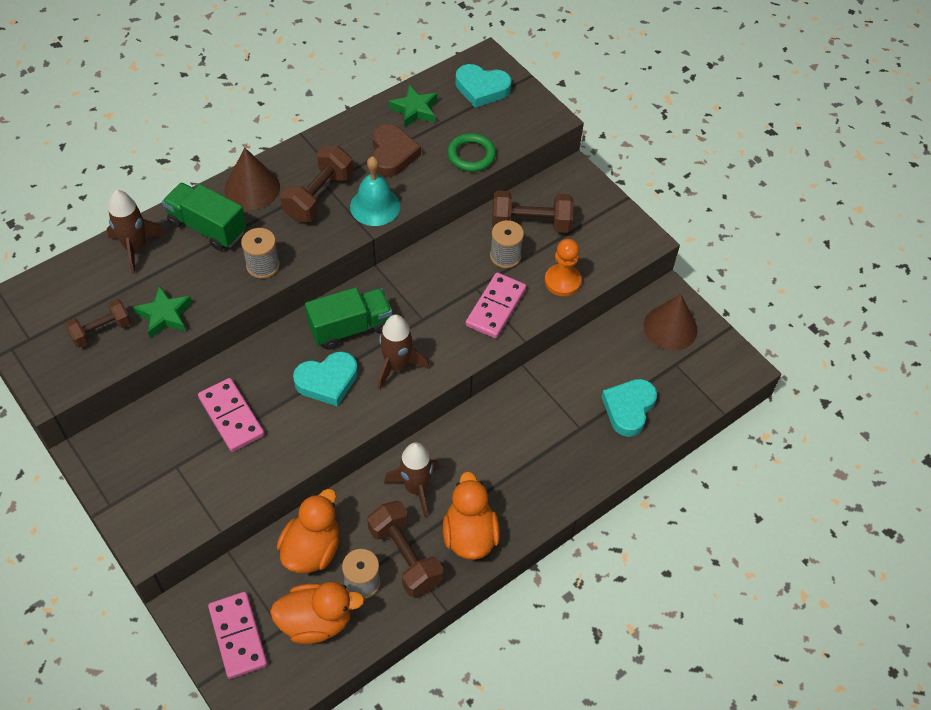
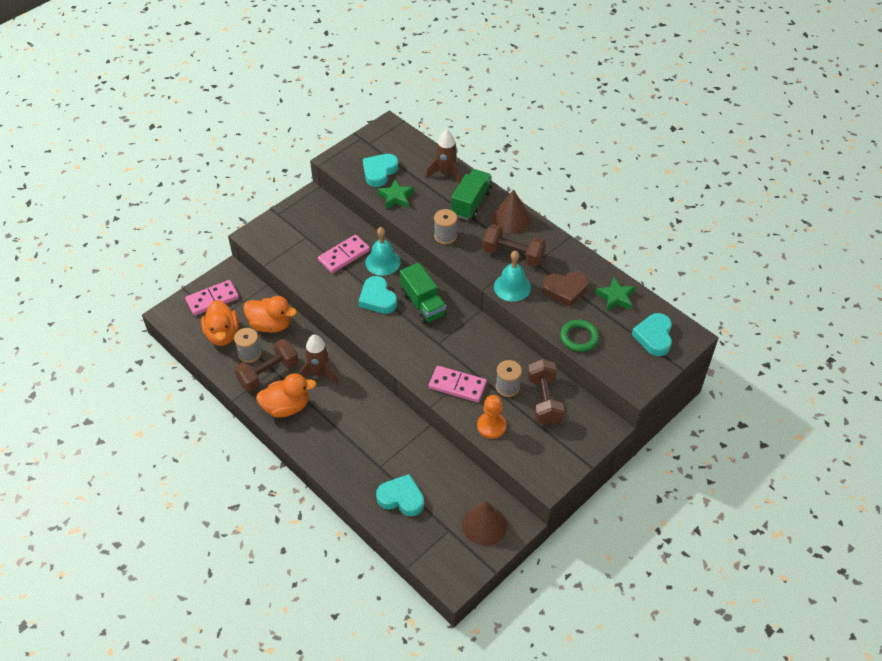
camera: 85 degrees right, 5 degrees down
brown dumbbell [65,299,131,348] -> turquoise heart [363,154,398,187]
brown rocket [378,314,430,390] -> none
none -> turquoise bell [365,227,401,276]

